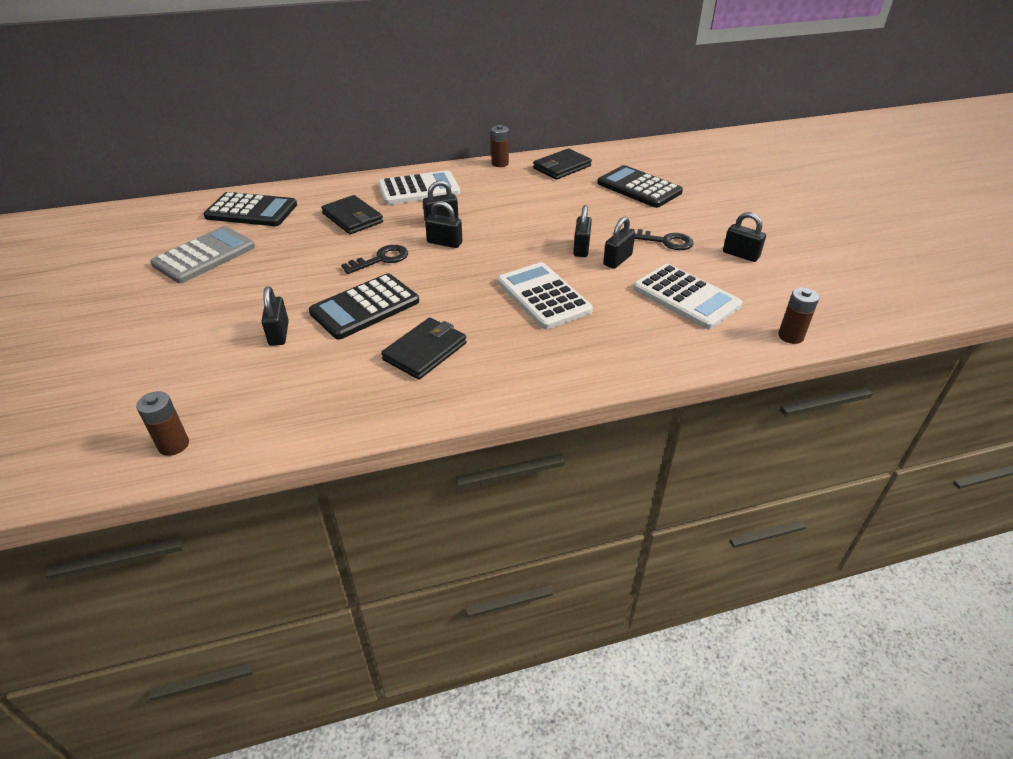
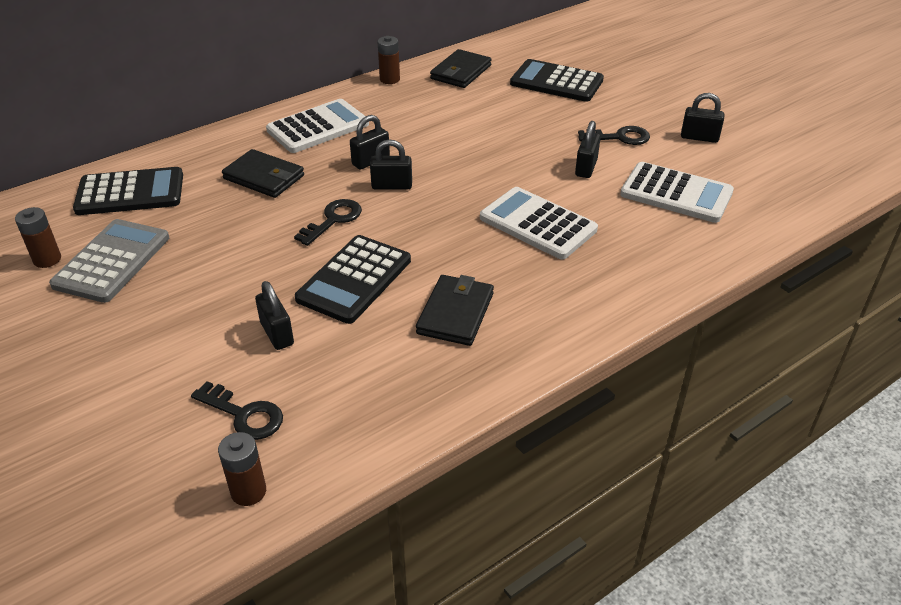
camera: 20 degrees left, 0 degrees up
black padlock [573,205,592,257] -> none
brown battery [778,288,819,344] -> brown battery moved to [15,207,61,268]
none -> black key [191,381,283,440]

